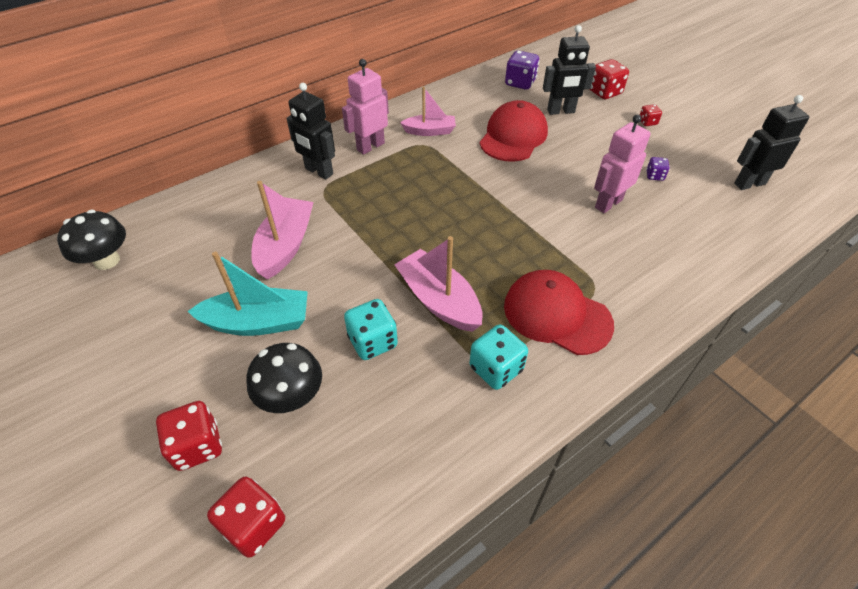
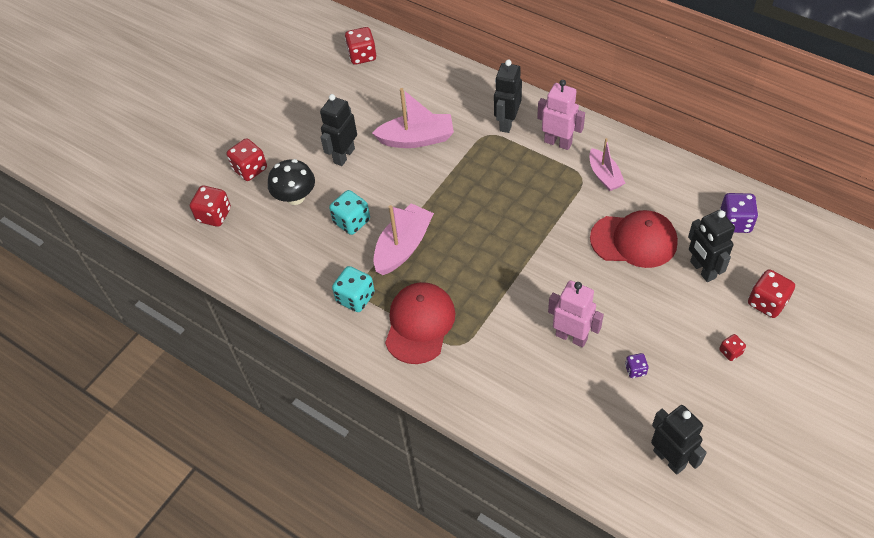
camera: 75 degrees right, 5 degrees up
black mushroom [57,210,126,270] -> red dice [345,27,376,65]
turquoise boat [188,252,308,336] -> black robot [320,94,357,166]

